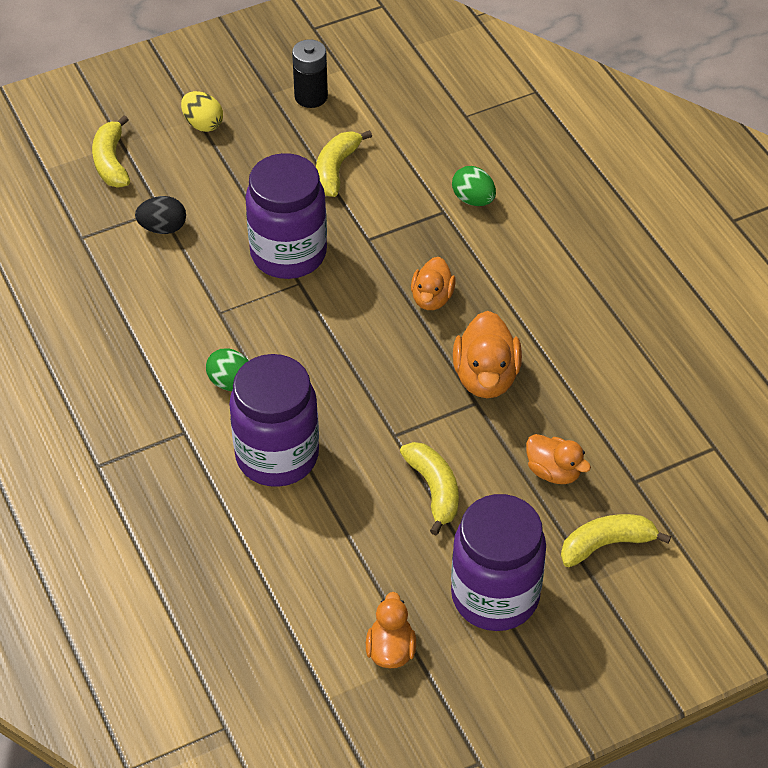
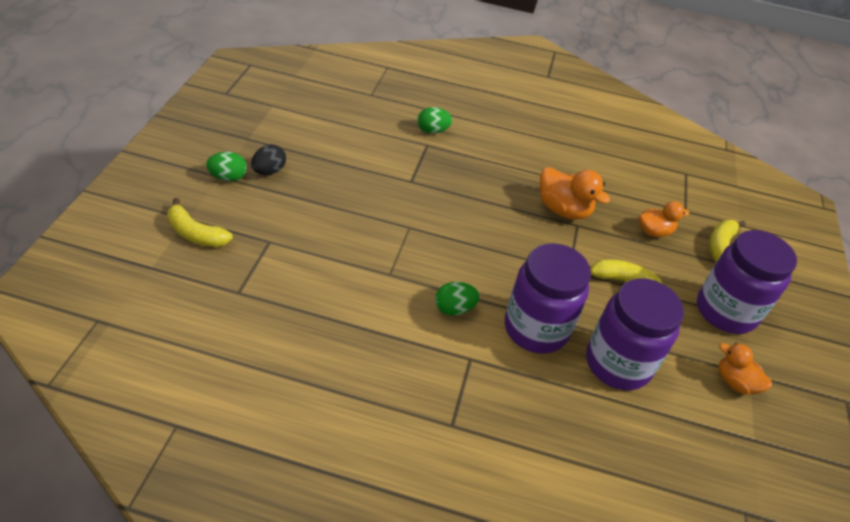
camera: 55 degrees left, 5 degrees down
black egg [135,196,186,234] -> black egg moved to [251,144,286,175]
yellow egg [181,91,223,132] -> green egg [206,152,247,181]
purple jar [245,153,327,279] -> purple jar moved to [586,278,684,390]
black battery [292,39,328,108] -> none
yellow banana [316,130,372,197] -> none
orange duck [411,257,456,310] -> none

